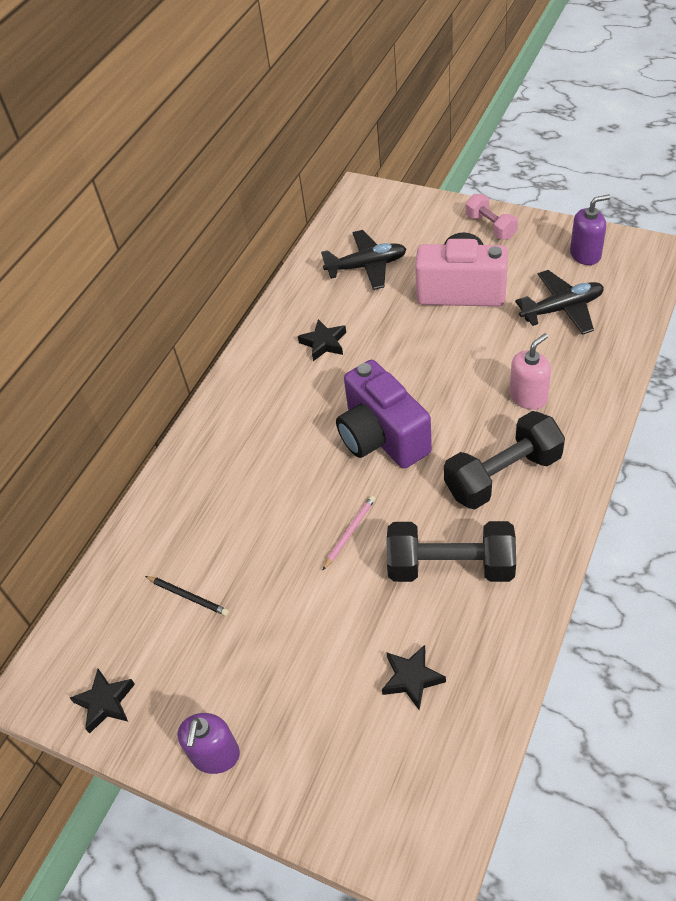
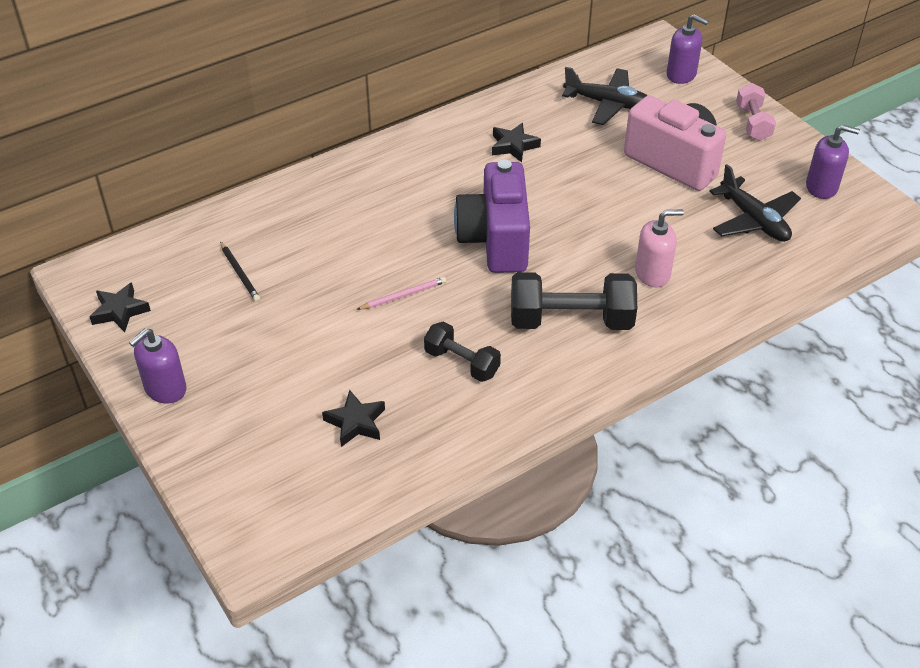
camera: 25 degrees right, 5 degrees down
black dumbbell [387,521,516,582] -> black dumbbell [424,321,501,382], size x0.60
black plane [515,270,604,334] -> black plane turned 45 degrees clockwise [709,164,801,242]
none -> purple soap dispenser [667,14,708,84]

